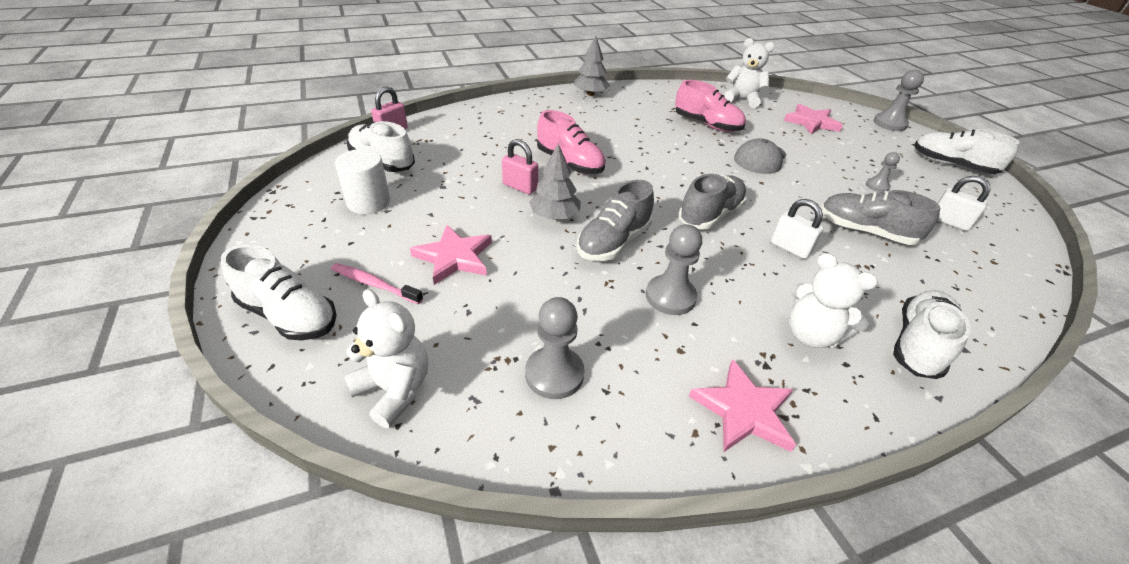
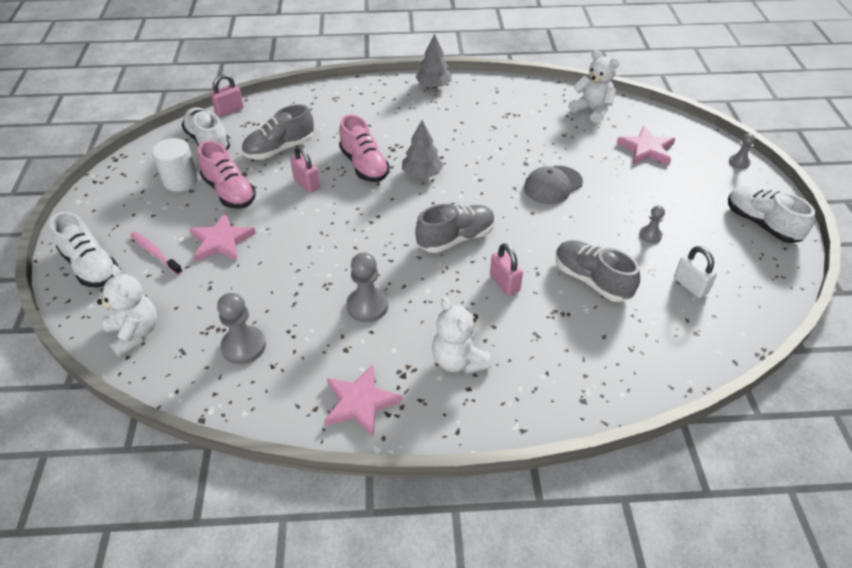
camera: 20 degrees right, 5 degrees up
grey tree [529,144,581,220] -> grey tree moved to [402,120,444,179]
grey shoe [577,180,654,261] -> grey shoe moved to [242,104,314,160]
pink shoe [675,80,746,132] -> pink shoe moved to [197,141,256,209]
white padlock [771,199,824,259] -> pink padlock [490,243,523,296]
grey pawn [874,70,924,131] -> grey pawn [729,133,755,169], size x0.58
white shoe [893,290,971,379] -> none

